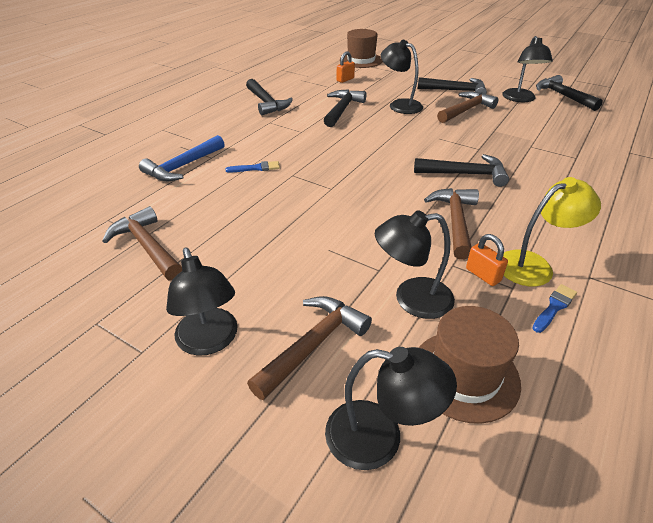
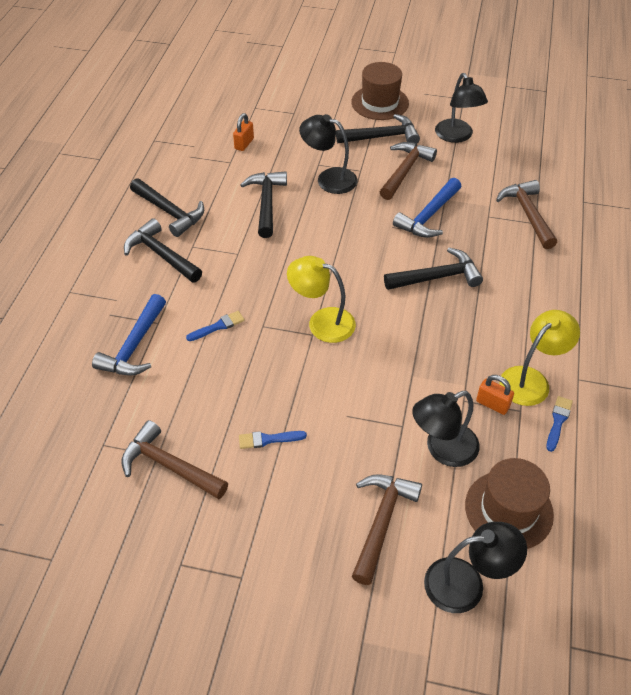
camera: 20 degrees left, 10 degrees up
black lamp [166,248,238,356] -> none
brown hat [340,29,383,68] -> brown hat moved to [351,62,409,120]
brown hammer [424,188,479,260] -> brown hammer moved to [496,180,557,249]
black hammer [536,75,603,111] -> black hammer moved to [124,218,202,283]
none -> blue brush [239,431,307,449]
none -> yellow lamp [287,256,356,343]
none -> blue hammer [393,178,462,238]

